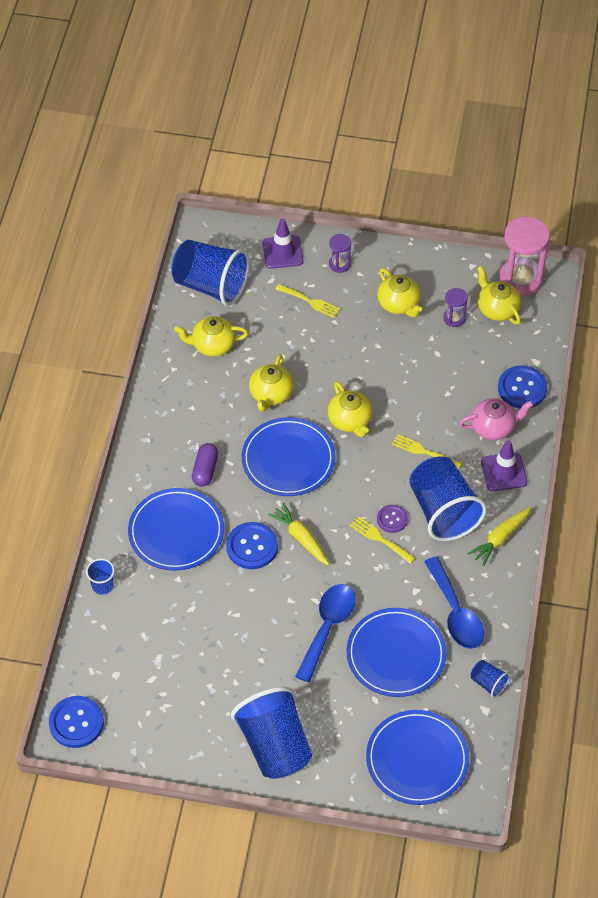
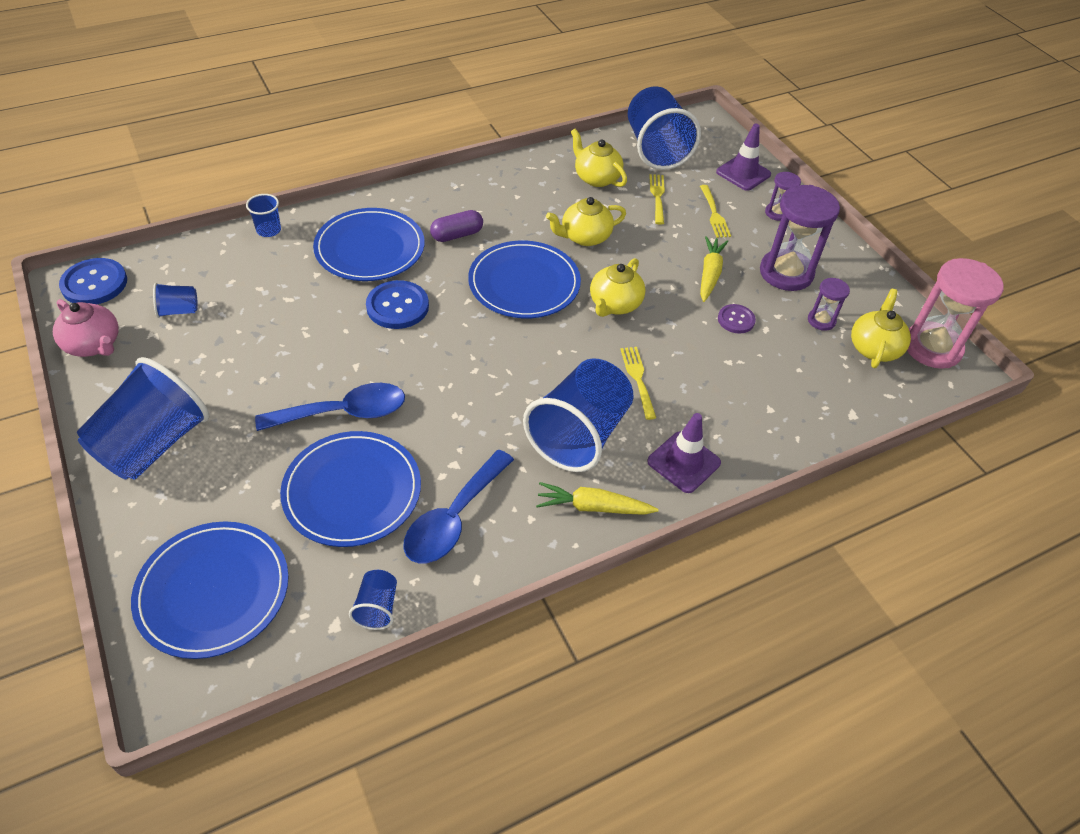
camera: 50 degrees right, 5 degrees down
yellow carrot [268,503,330,566] -> yellow carrot moved to [700,236,728,302]
yellow fork [350,516,415,564] -> yellow fork moved to [649,174,665,225]
yellow teapot [377,268,422,317] -> purple hourglass [760,185,840,291]
purple button [377,505,408,533] -> purple button moved to [718,304,756,333]
pink teapot [459,398,533,440] -> pink teapot moved to [53,299,118,357]
blue button [498,365,547,408] -> none
none -> blue cup [153,283,198,318]

